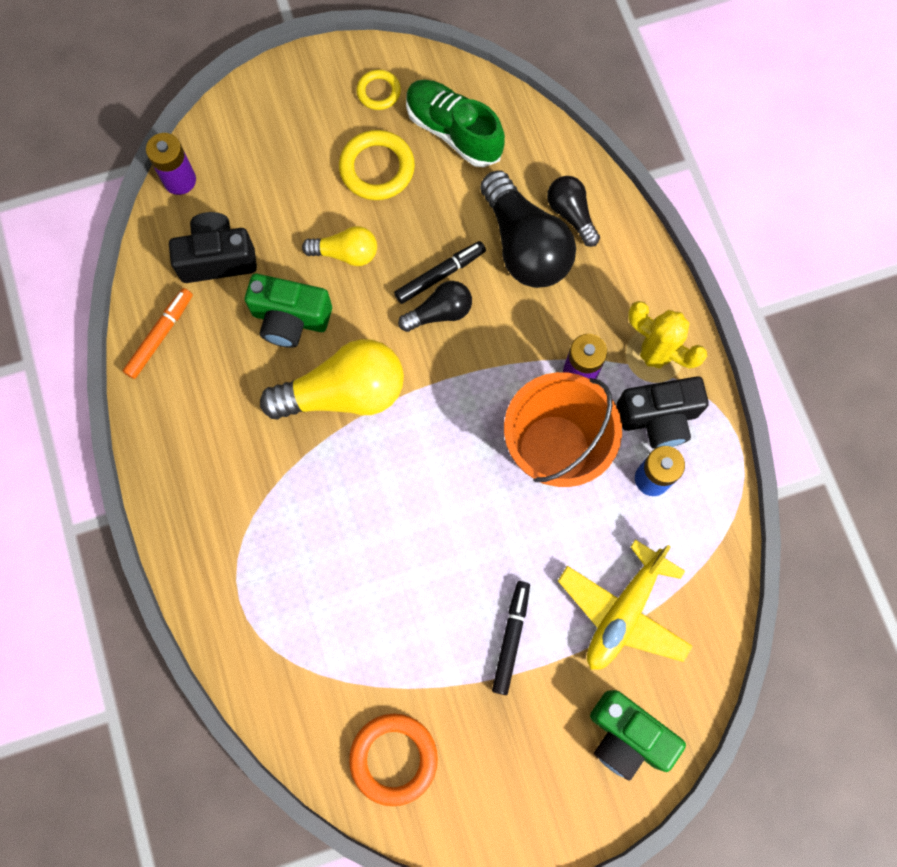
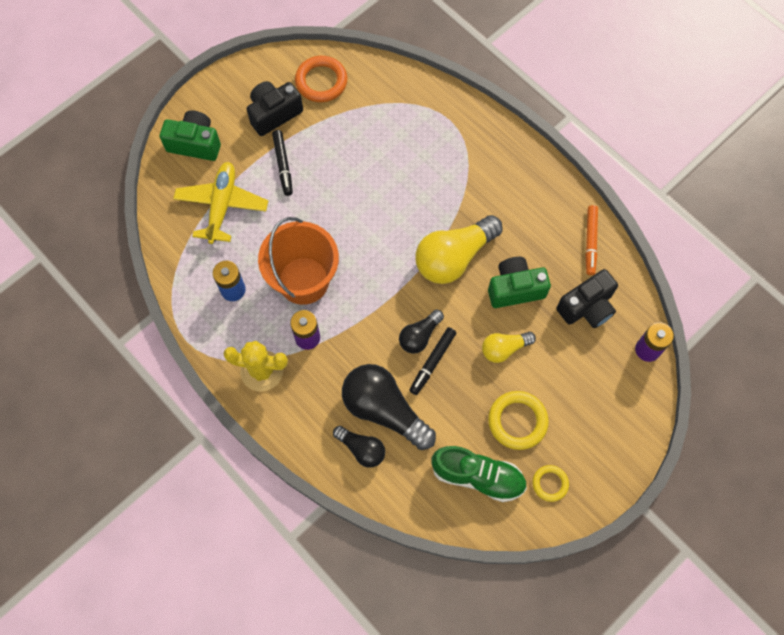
camera: 155 degrees right, 5 degrees down
black camera [617,376,709,449] -> black camera moved to [247,81,303,136]

